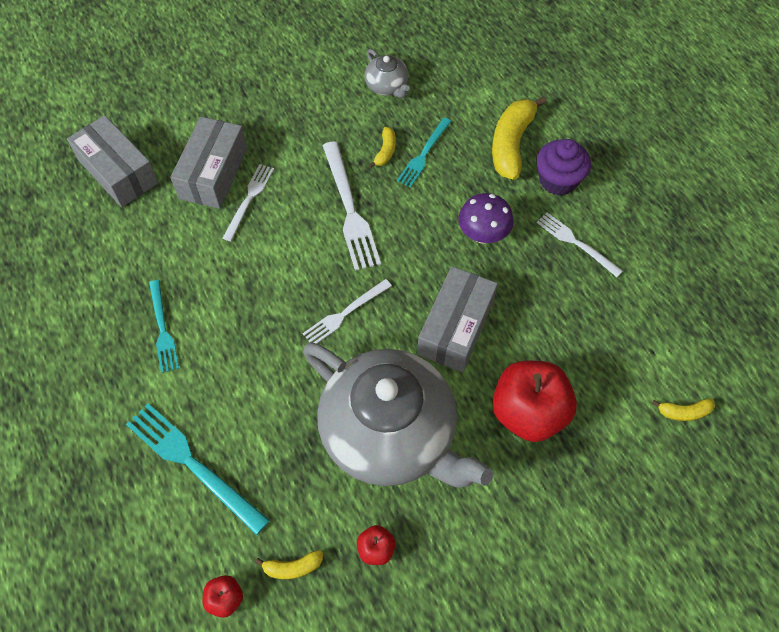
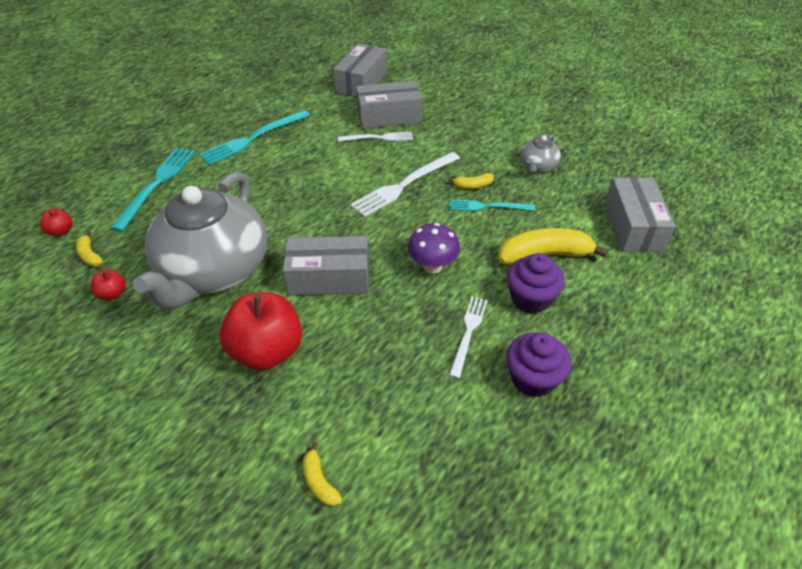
camera: 65 degrees right, 15 degrees down
turquoise fork [149,280,179,373] -> turquoise fork [199,110,310,165], size x1.61
white fork [303,279,392,344] -> none
none -> purple cupcake [506,332,571,397]
none -> grey box [605,177,676,252]

